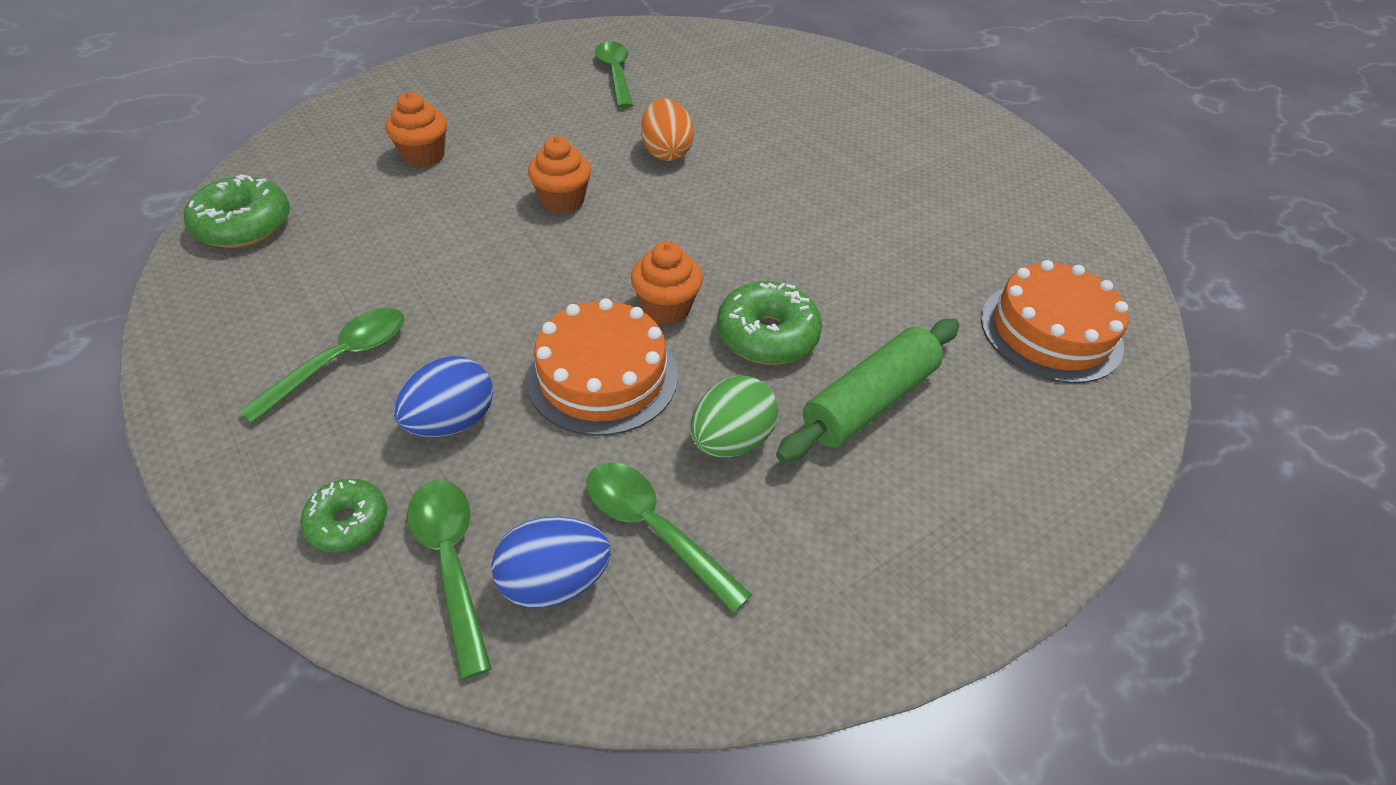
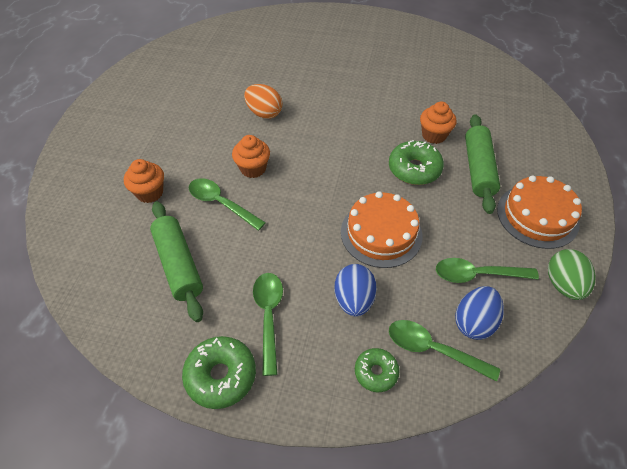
camera: 40 degrees left, 5 degrees up
green donut [184,174,290,248] -> green donut moved to [182,336,256,409]
green spoon [595,41,633,109] -> green spoon moved to [189,178,266,231]
orange cupcake [631,241,703,325] -> orange cupcake moved to [420,102,456,144]
green egg [690,376,778,457] -> green egg moved to [548,249,596,300]
orange cake [981,260,1129,383] -> orange cake moved to [497,175,582,249]
none -> green rolling pin [150,201,203,322]

